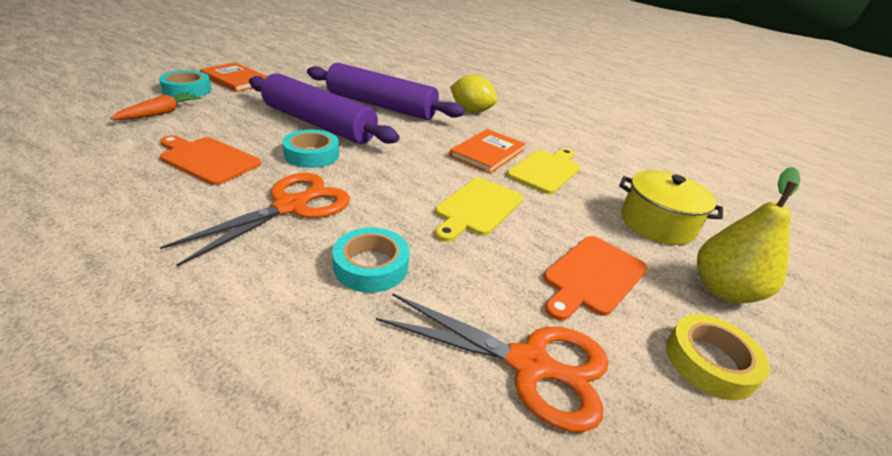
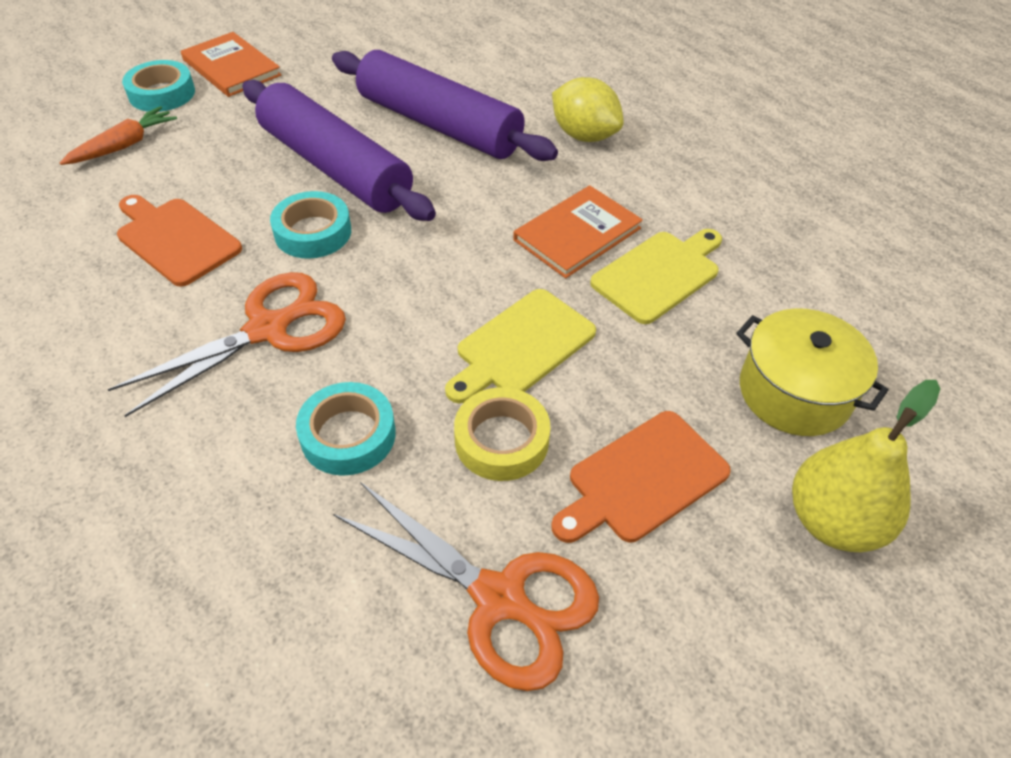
camera: 15 degrees right, 15 degrees up
yellow tape [666,314,770,400] -> yellow tape moved to [454,387,550,481]

